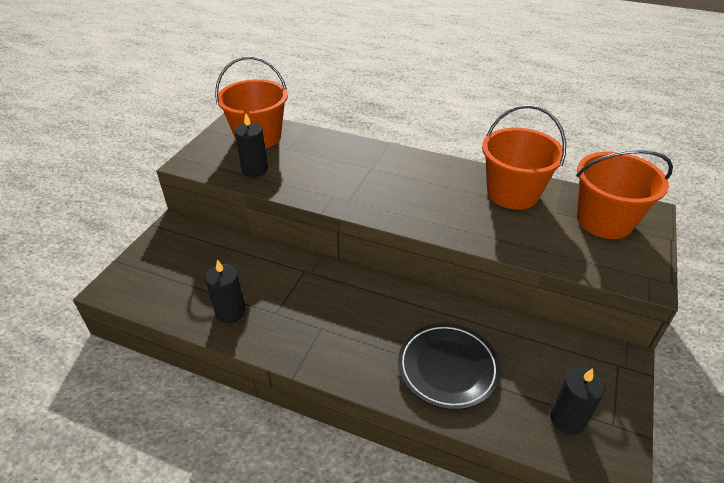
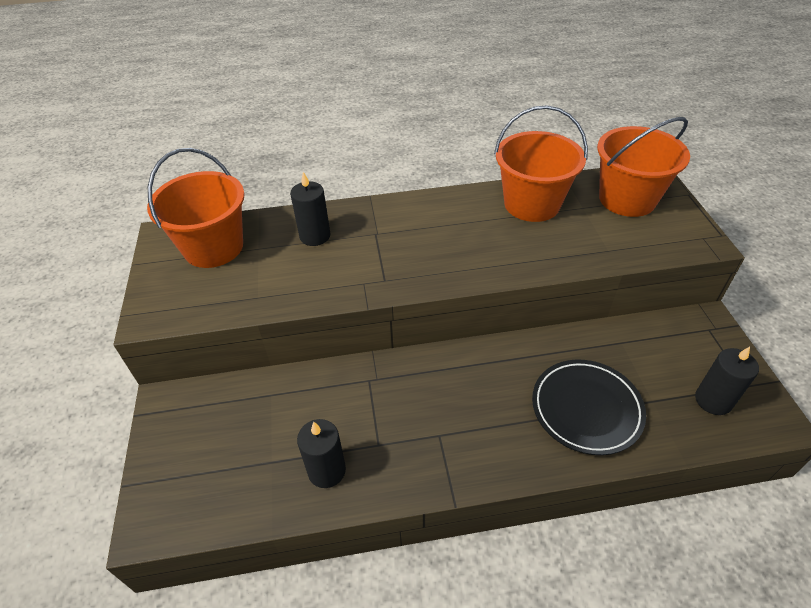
camera: 30 degrees left, 5 degrees up
black candle [235,114,268,177] -> black candle moved to [290,172,331,246]

